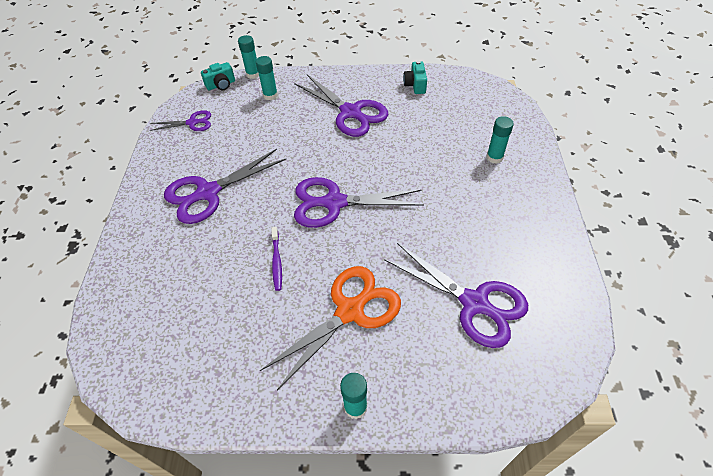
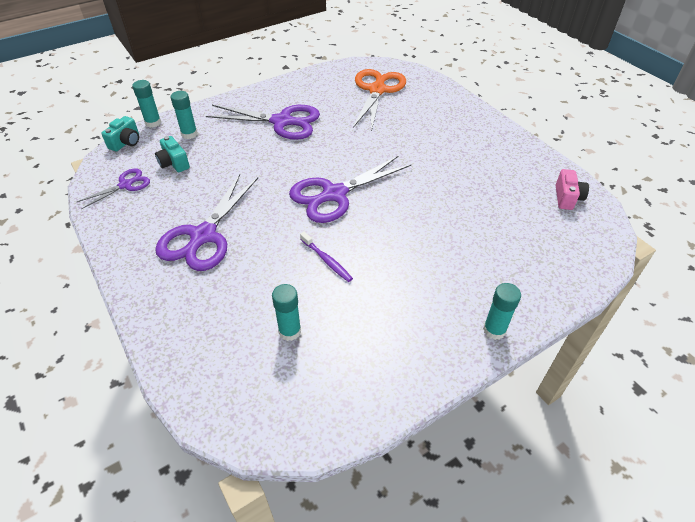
camera: 35 degrees left, 5 degrees down
orange scissors [260,266,401,390] -> orange scissors moved to [353,69,406,132]
purple scissors [384,243,528,348] -> none
turquoise camera [403,61,427,94] -> turquoise camera moved to [155,136,190,172]
turquoise glue stick [486,116,514,164] -> turquoise glue stick moved to [272,284,301,341]
none -> pink camera [556,169,589,210]

